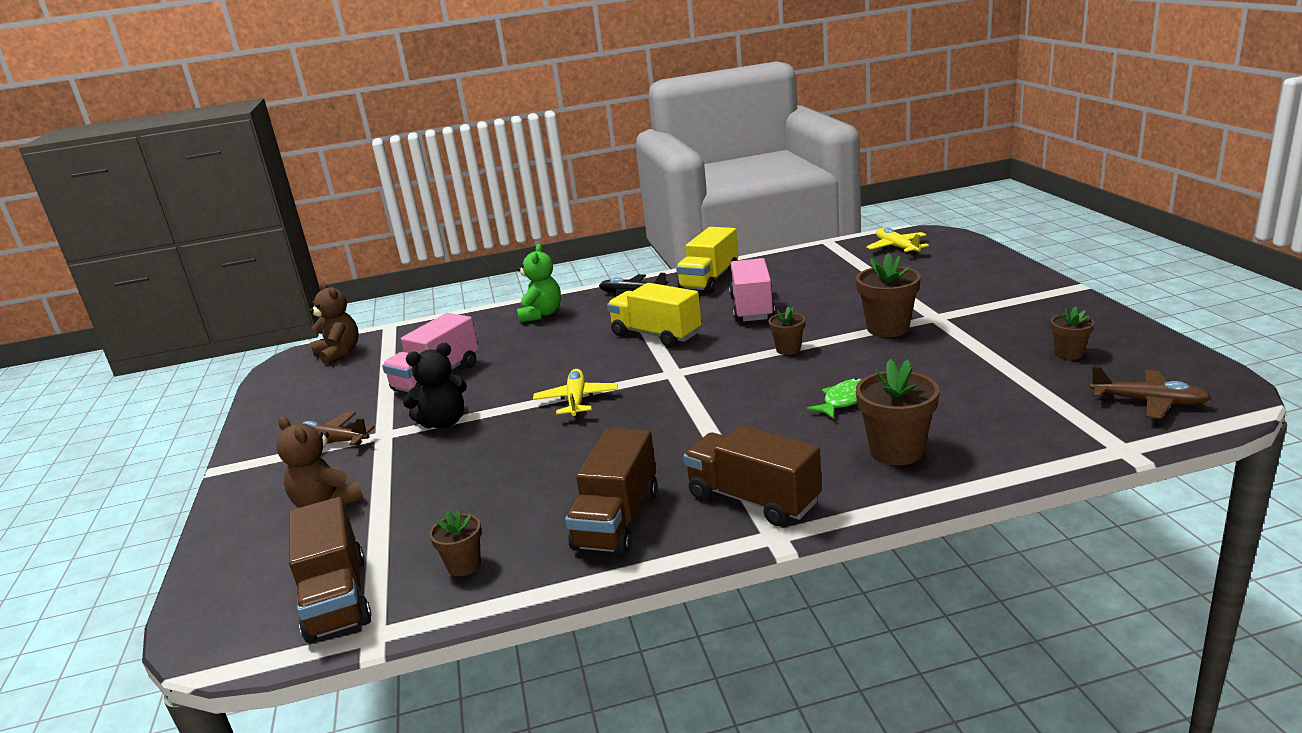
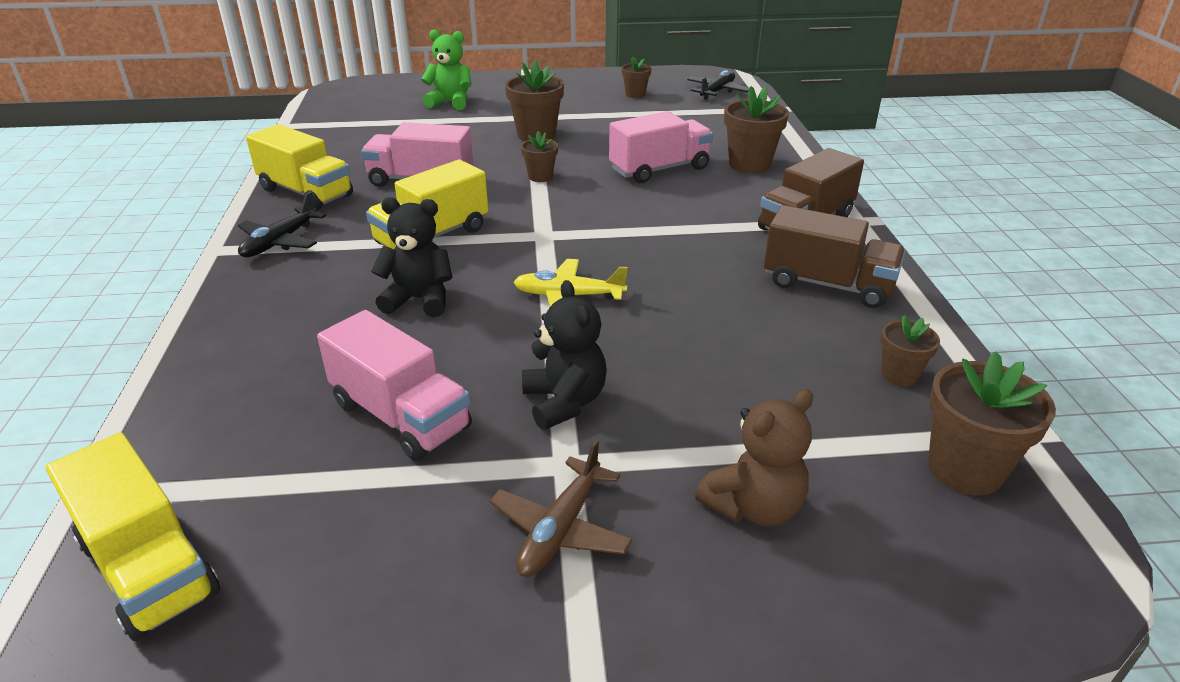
camera: 85 degrees left, 10 degrees up
brown truck [289,497,372,643] -> brown flower pot [928,351,1056,496]
brown teddy bear [309,282,359,365] -> yellow truck [46,433,220,641]
green teddy bear [517,244,561,323] -> green teddy bear moved to [421,30,472,110]
green fish [806,378,862,419] -> pink truck [609,111,713,183]
yellow plane [866,228,929,255] -> none
brown plane [1090,366,1212,419] -> black plane [687,70,749,100]
none -> black teddy bear [371,197,453,317]

